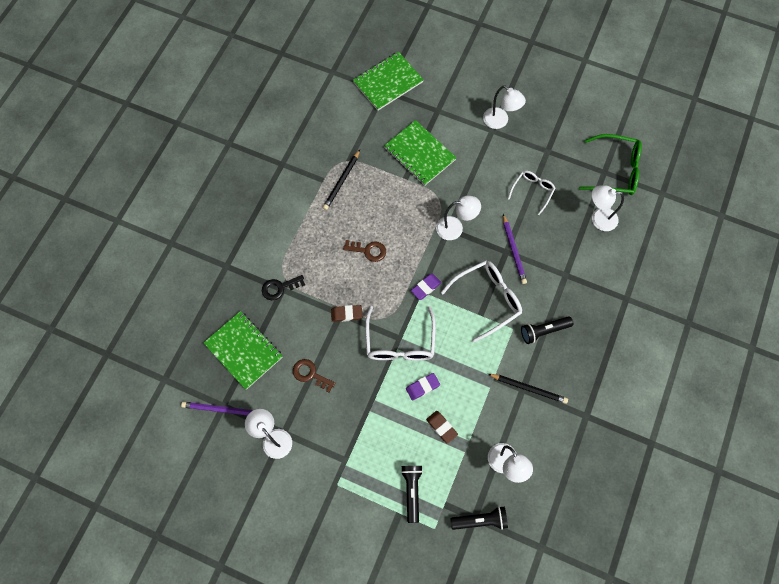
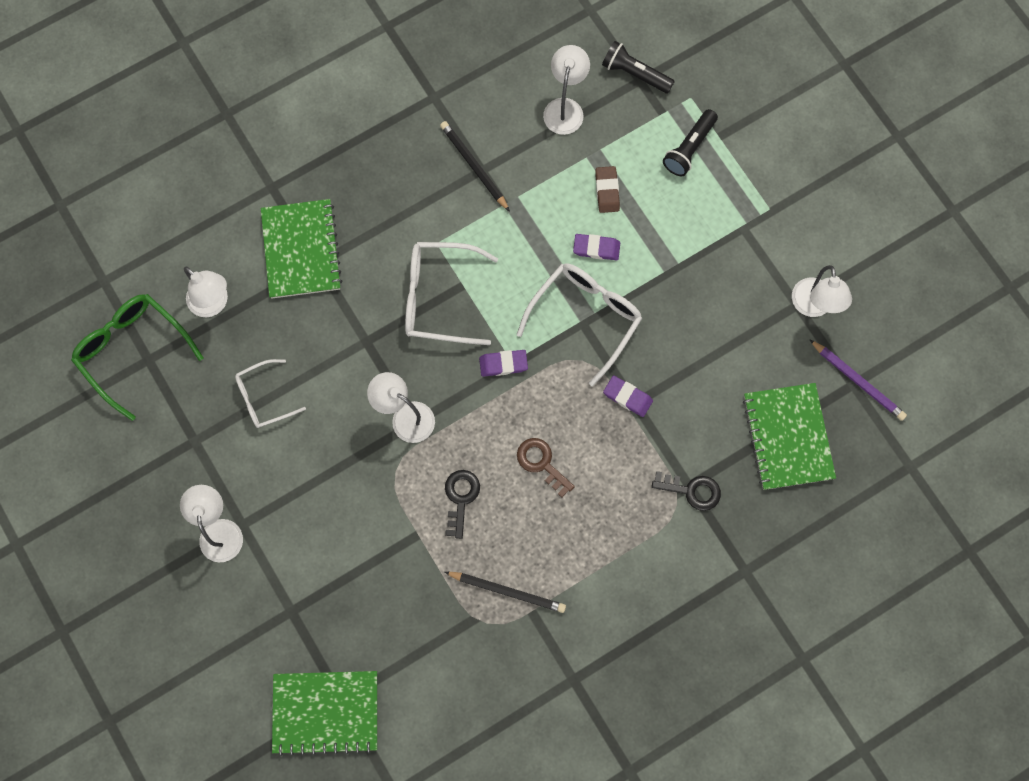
camera: 145 degrees left, 5 degrees up
brown key [293,359,336,393] -> none
black pencil [323,150,360,210] -> black pencil turned 45 degrees clockwise [445,572,566,613]
brown eraser [331,305,362,322] -> purple eraser [603,376,653,417]
green notebook [384,120,457,186] -> green notebook moved to [261,199,342,299]
purple pencil [503,214,527,284] -> none
black flashlight [521,316,573,344] -> none
none -> black key [445,470,480,539]

